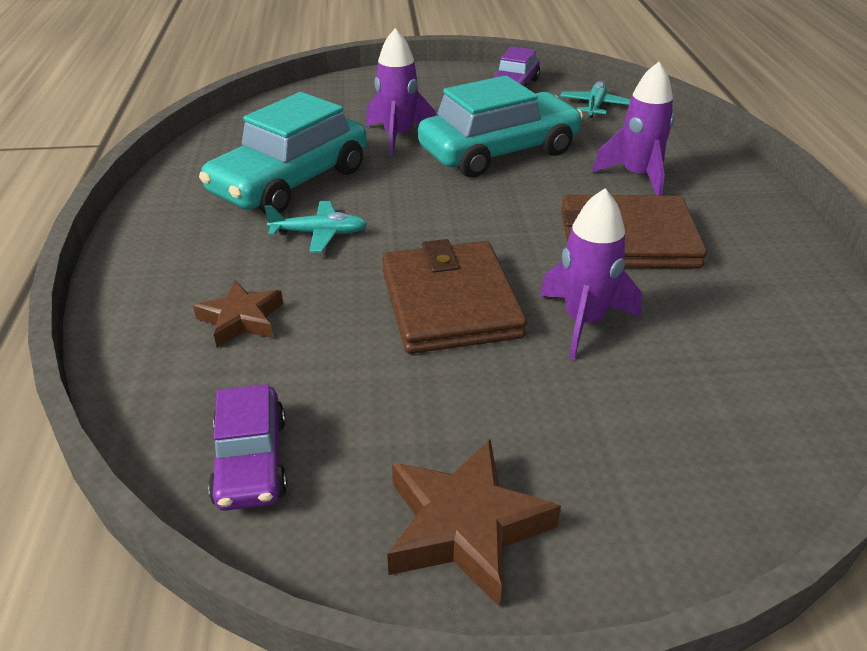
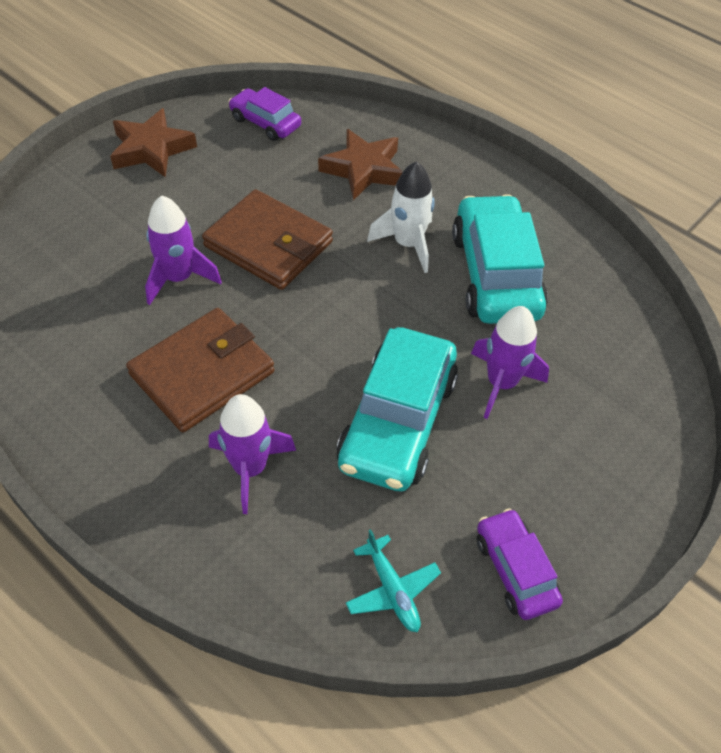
camera: 135 degrees right, 15 degrees up
brown star [193,281,283,348] -> brown star [318,129,403,200], size x1.52
turquoise plane [264,201,367,252] -> white rocket [367,161,435,273]

